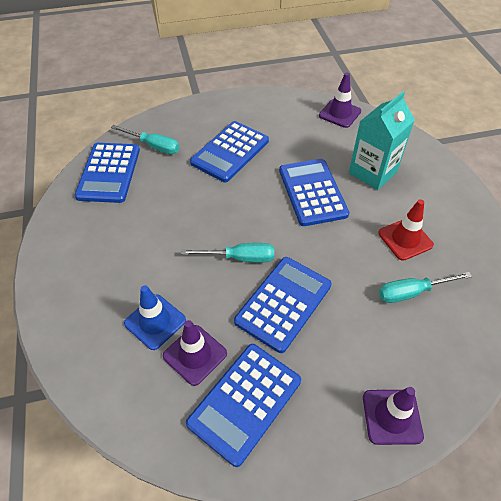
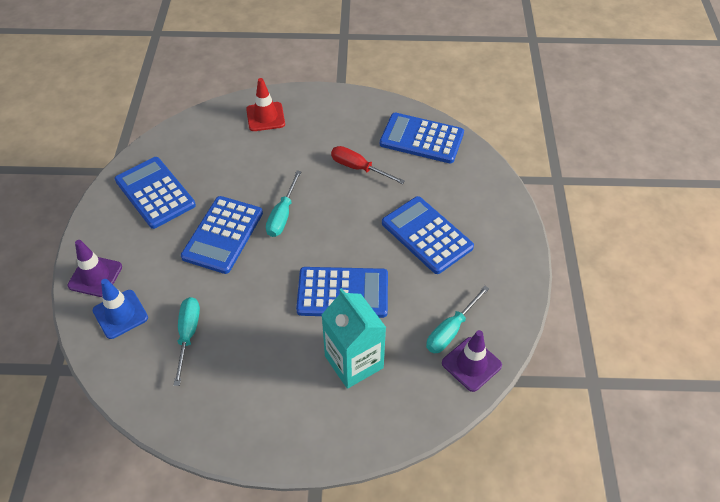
camera: 105 degrees right, 0 degrees up
turquoise screwdriver [111,125,179,154] -> turquoise screwdriver moved to [426,286,489,353]
blue traffic cone [124,285,186,350] -> blue traffic cone moved to [93,279,148,339]
purple traffic cone [163,320,227,386] -> none
blue calculator [234,257,332,353] -> blue calculator turned 60 degrees clockwise [181,196,263,274]
red traffic cone [378,199,434,261] -> red traffic cone moved to [246,78,285,131]
none -> red screwdriver [331,146,405,184]

